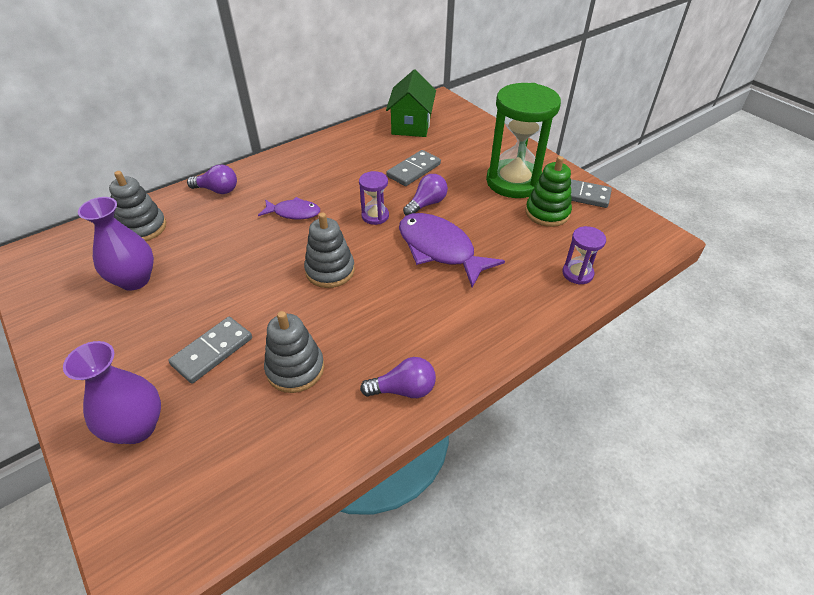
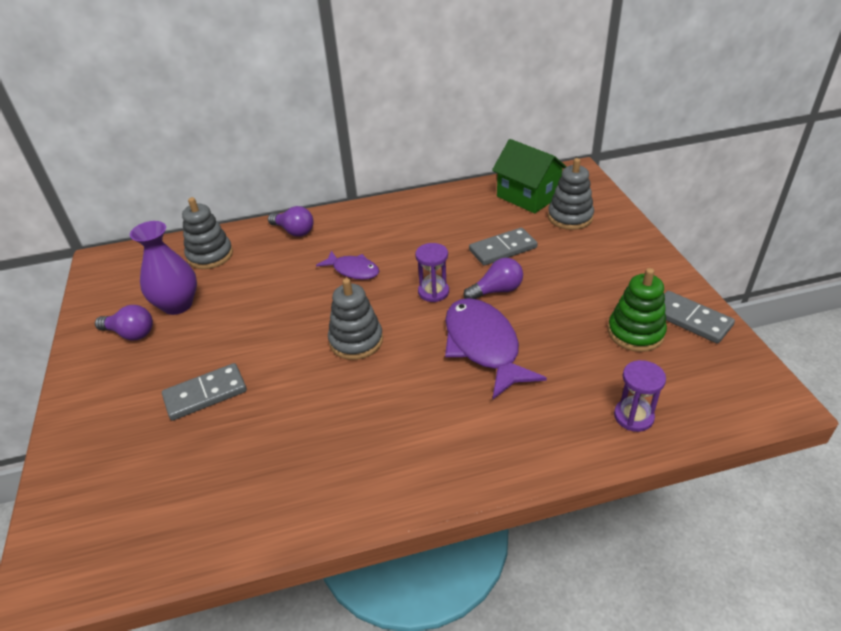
camera: 25 degrees right, 5 degrees down
purple vase [63,341,161,444] -> none
grey stacking toy [264,311,324,393] -> grey stacking toy moved to [548,158,594,230]
purple light bulb [360,357,436,398] -> purple light bulb moved to [95,305,153,340]
green house [386,70,436,137] -> green house turned 75 degrees counterclockwise [492,139,567,214]
green hourglass [486,83,561,198] -> none

